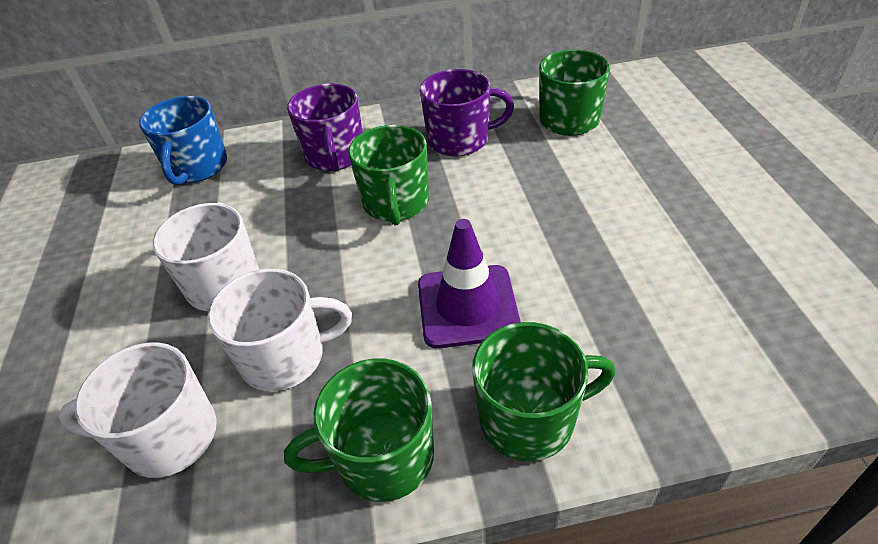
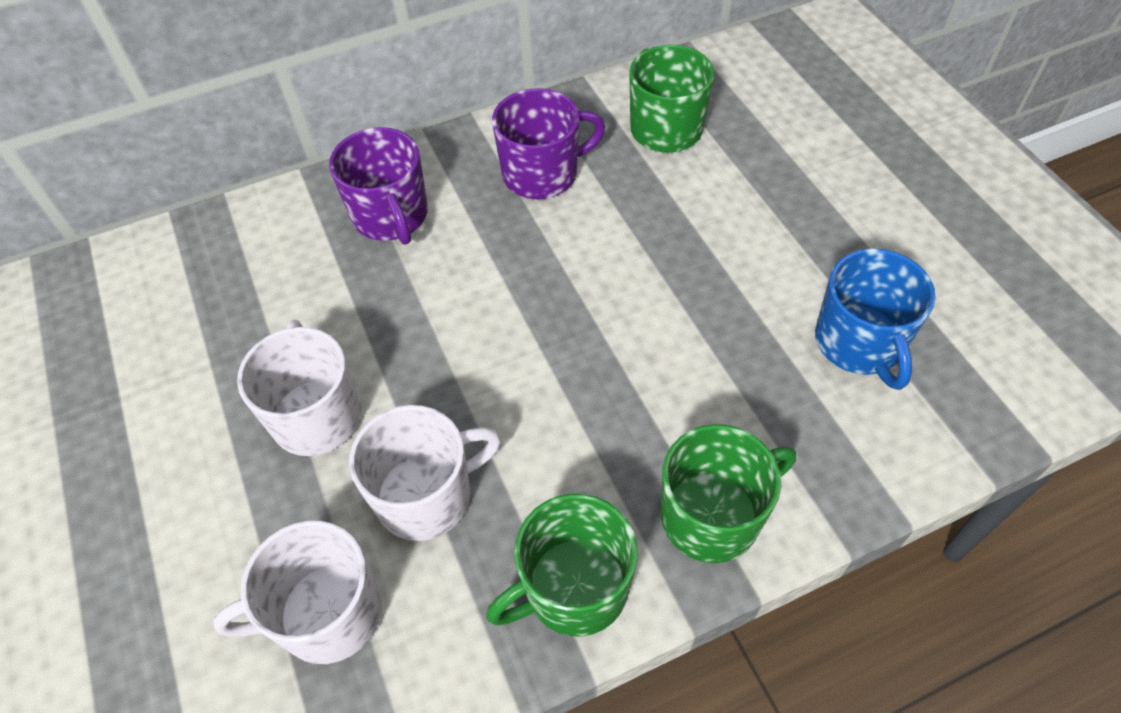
camera: 15 degrees left, 10 degrees up
blue mug [139,96,227,185] -> blue mug moved to [815,248,936,390]
green mug [348,125,429,226] -> none
purple traffic cone [418,219,521,348] -> none

